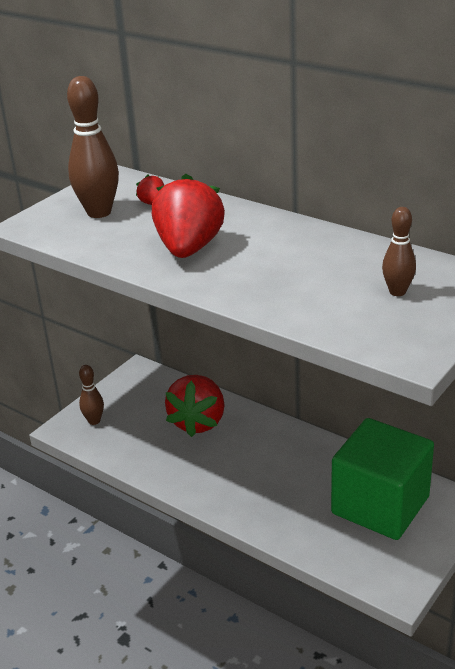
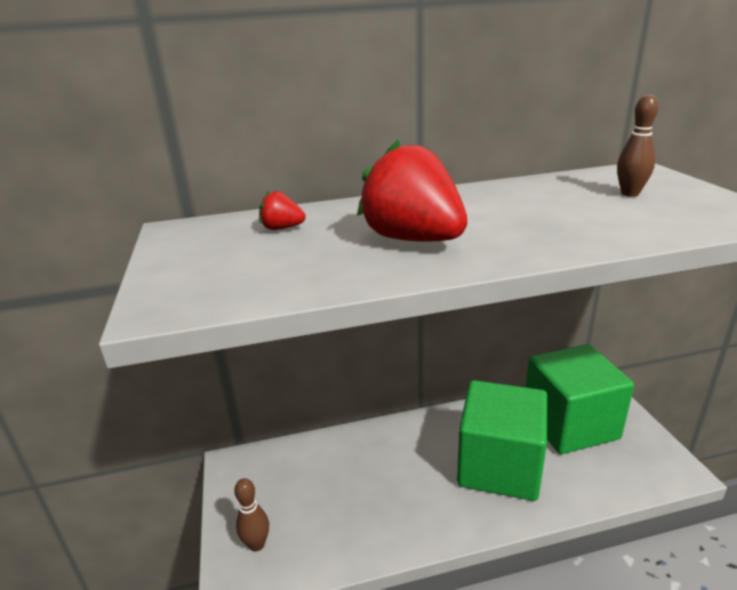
camera: 50 degrees left, 5 degrees down
brown bowling pin [67,76,119,218] -> none
red strawberry [165,375,224,437] -> none
none -> green cube [457,380,548,501]

